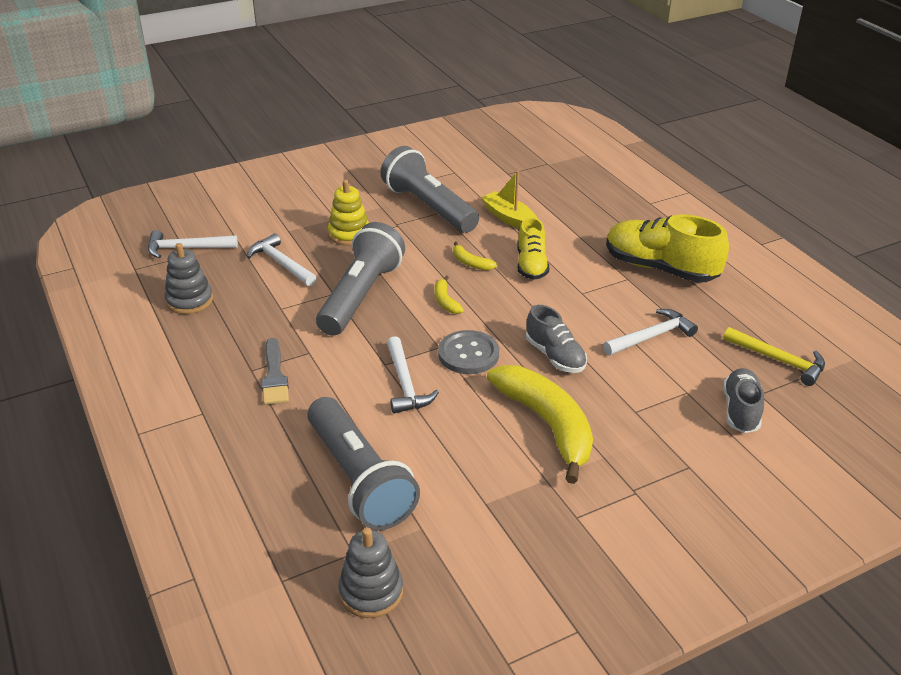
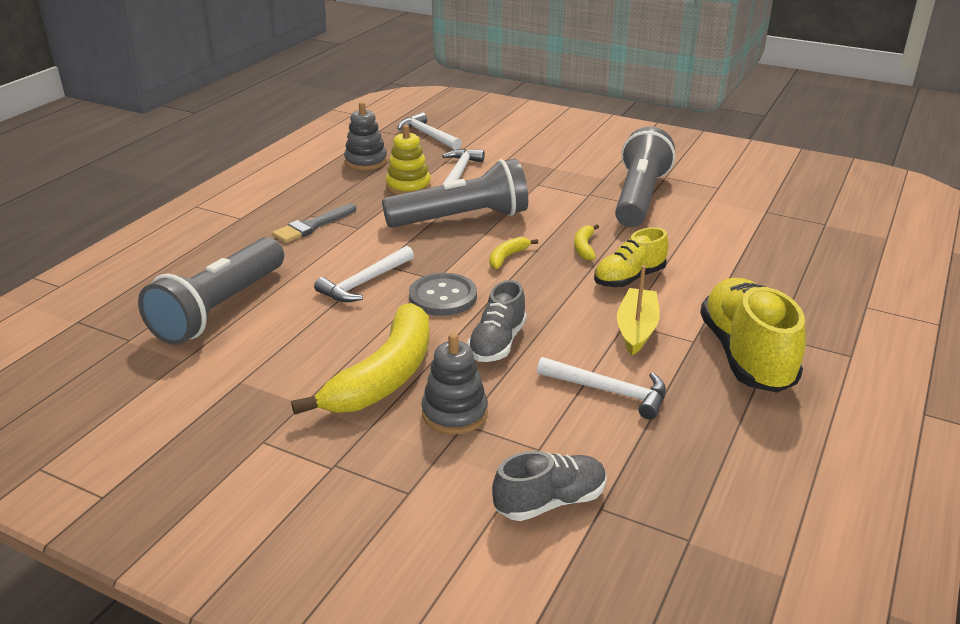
camera: 55 degrees right, 5 degrees down
yellow stacking toy [328,180,369,245] -> yellow stacking toy moved to [386,125,431,195]
grey stacking toy [338,528,403,618] -> grey stacking toy moved to [421,333,488,435]
yellow boat [481,171,538,229] -> yellow boat moved to [617,265,660,355]
yellow hammer [723,327,825,386] -> none

